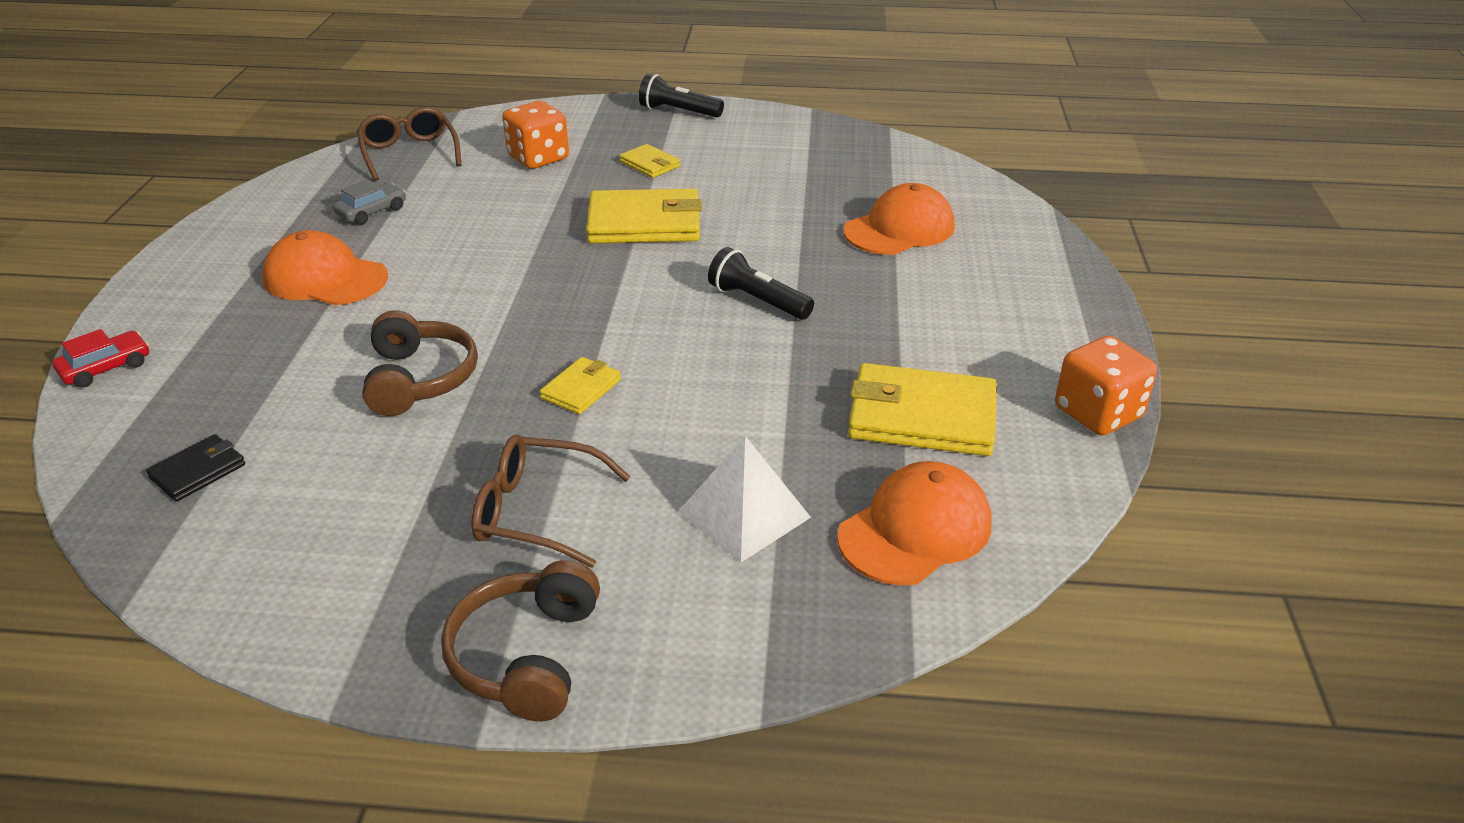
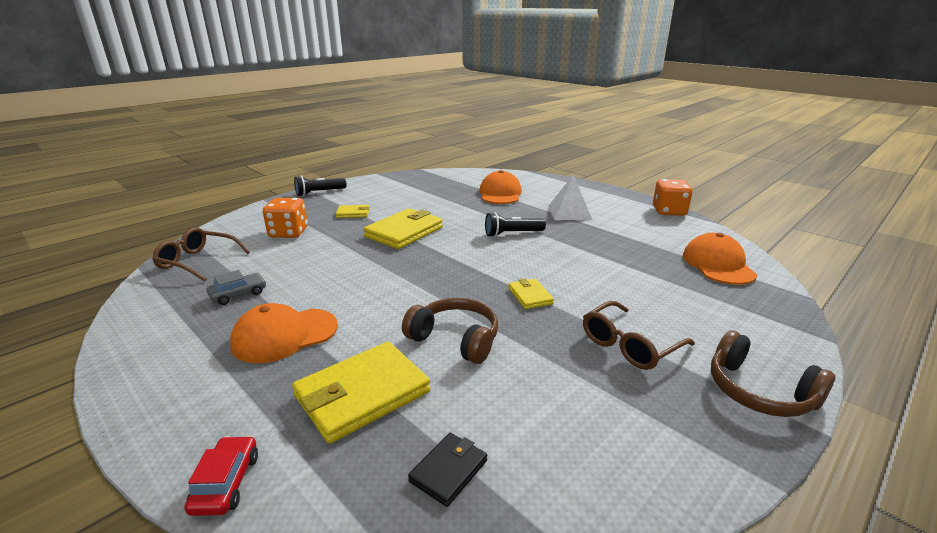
camera: 50 degrees left, 10 degrees down
black wallet [146,434,245,502] -> black wallet turned 45 degrees clockwise [408,433,487,507]
grey car [333,179,406,225] -> grey car turned 60 degrees clockwise [206,270,266,305]
white pyramid [678,436,811,563] -> white pyramid moved to [548,174,592,220]
yellow wallet [848,363,997,456] -> yellow wallet moved to [292,342,430,444]

